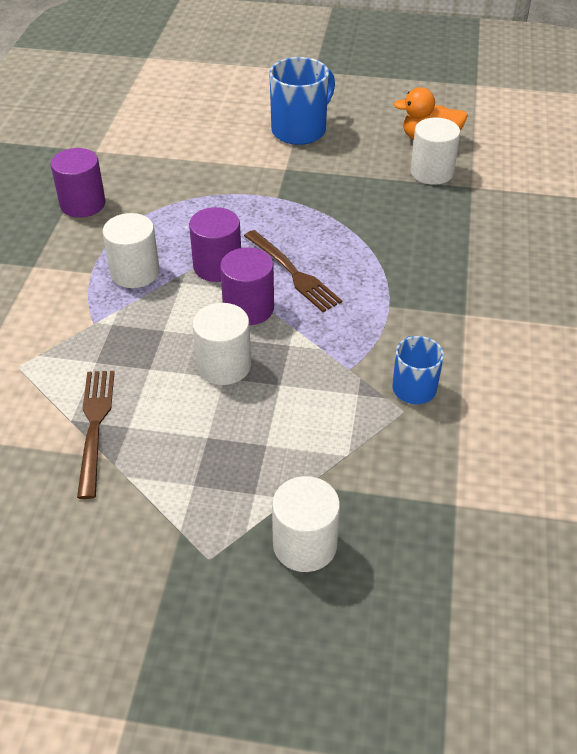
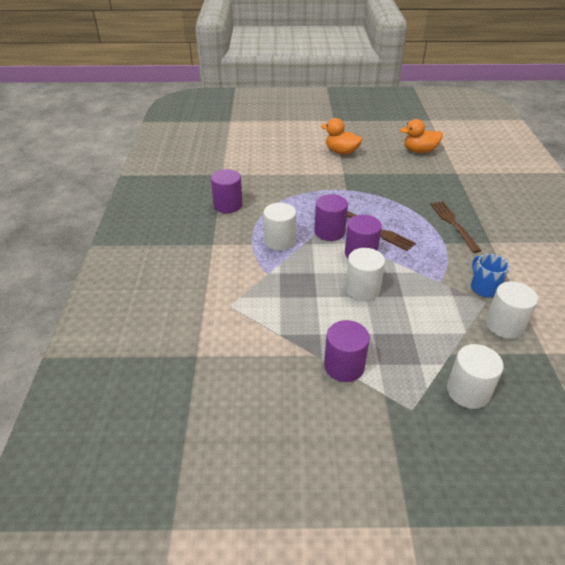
camera: 10 degrees left, 5 degrees down
brown fork [77,371,115,499] -> brown fork moved to [430,201,481,253]
blue mug [269,57,335,145] -> orange duck [321,118,363,155]
white cylinder [410,117,460,185] -> white cylinder moved to [486,281,538,339]
none -> purple cylinder [324,320,370,382]

